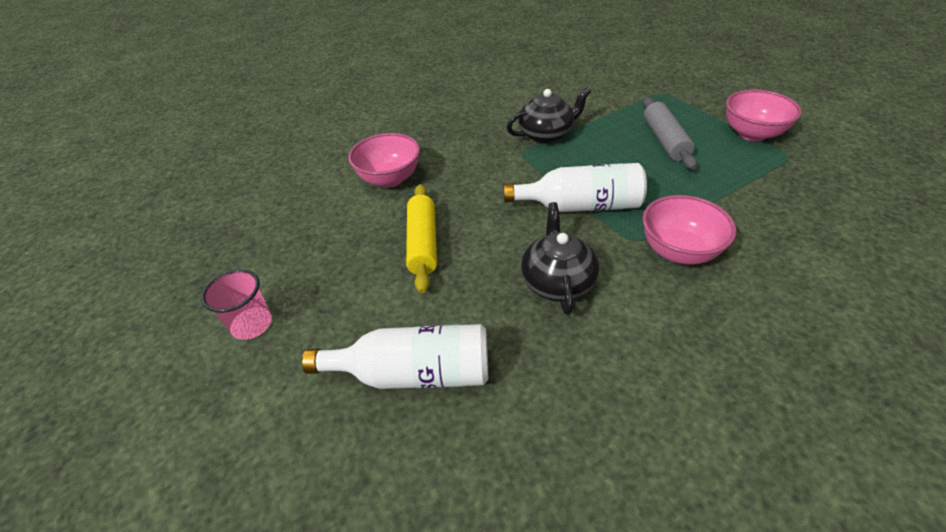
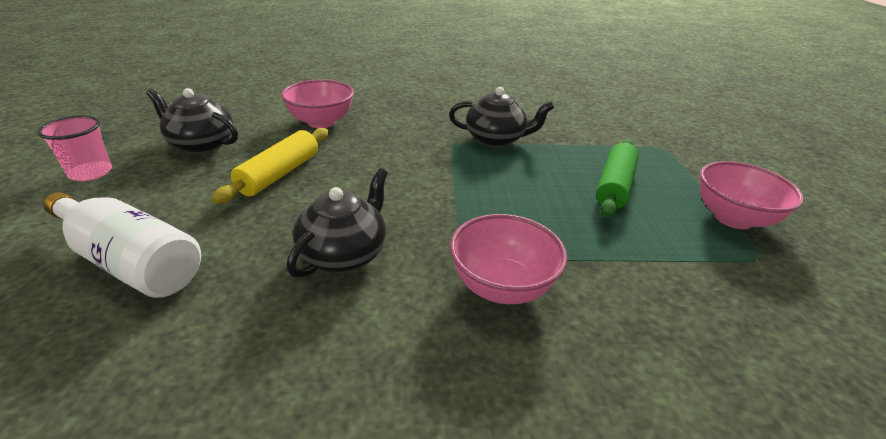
camera: 25 degrees right, 10 degrees down
white bottle [504,163,647,212] -> none
grey rolling pin [643,97,697,170] -> green rolling pin [596,140,639,218]
none -> black teapot [146,88,238,154]

